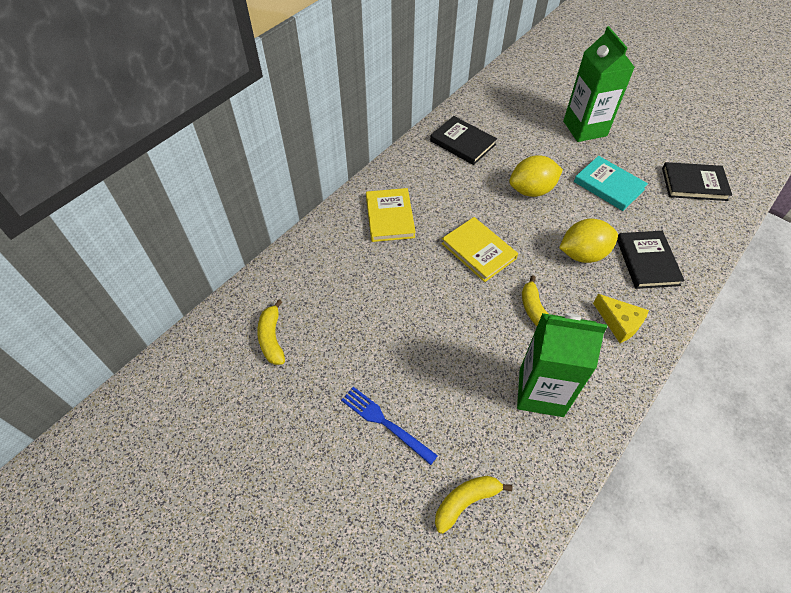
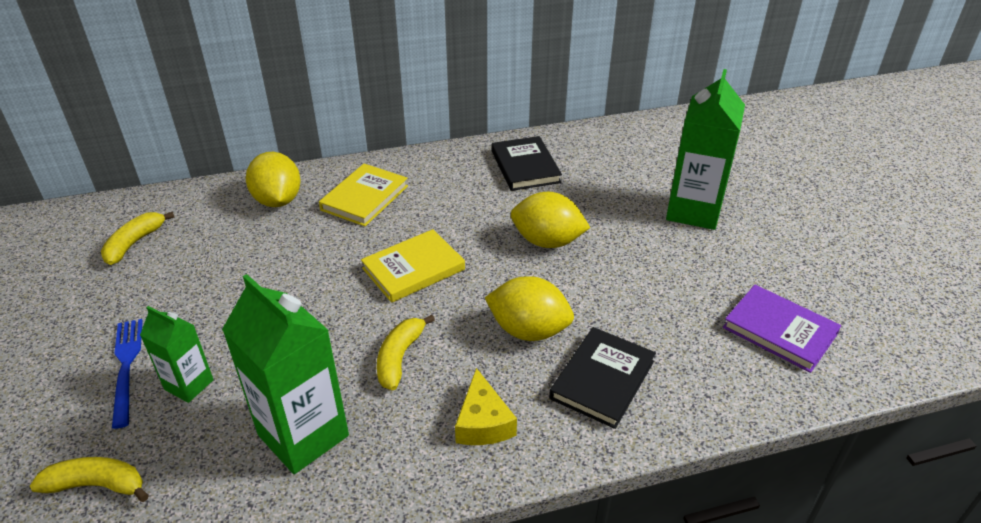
camera: 35 degrees right, 15 degrees down
yellow book [441,217,518,282] -> yellow book turned 60 degrees clockwise [361,229,465,303]
turquoise book [574,156,648,211] -> none
black book [662,162,732,201] -> purple book [723,285,841,373]
none -> green carton [140,306,214,403]
none -> yellow lemon [246,152,301,207]

